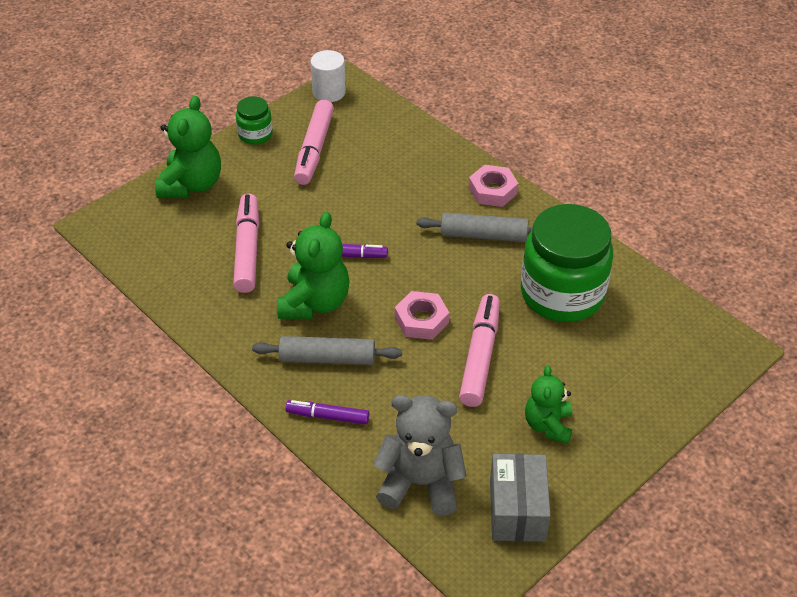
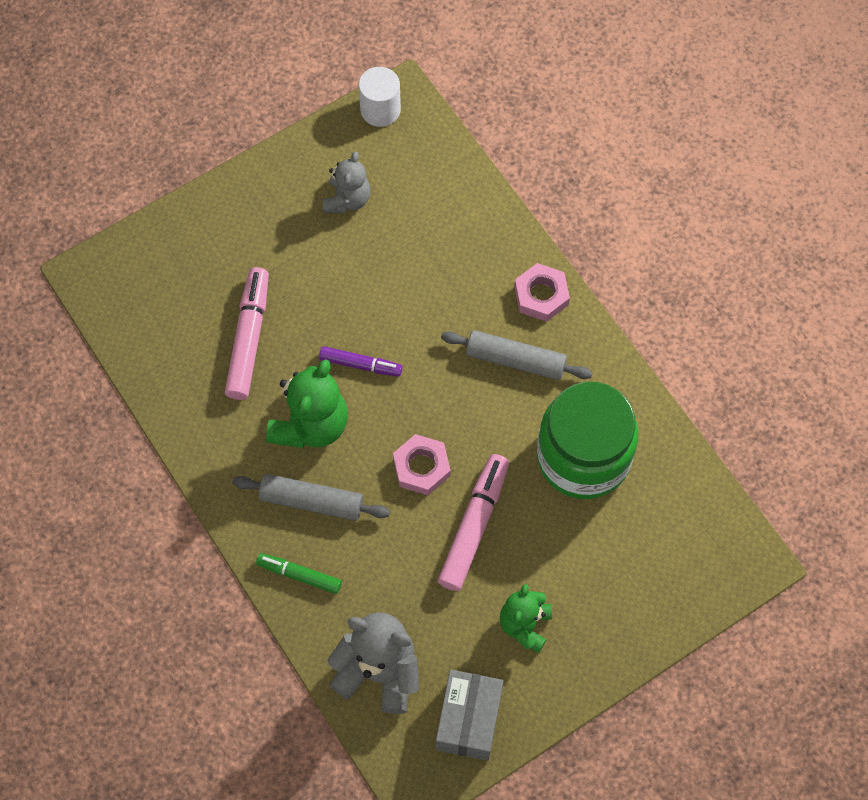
camera: 10 degrees right, 20 degrees up
green teddy bear [155,96,221,198] -> none
green jar [236,96,273,145] -> none
purple marker [285,400,369,425] -> green marker [256,553,342,594]
pink marker [294,100,334,185] -> grey teddy bear [323,151,371,213]

